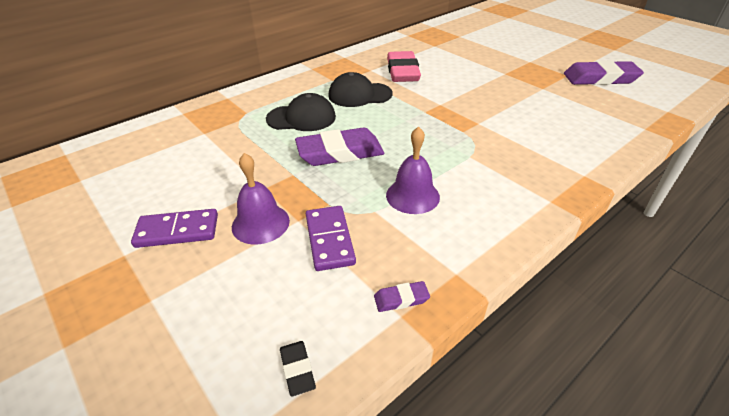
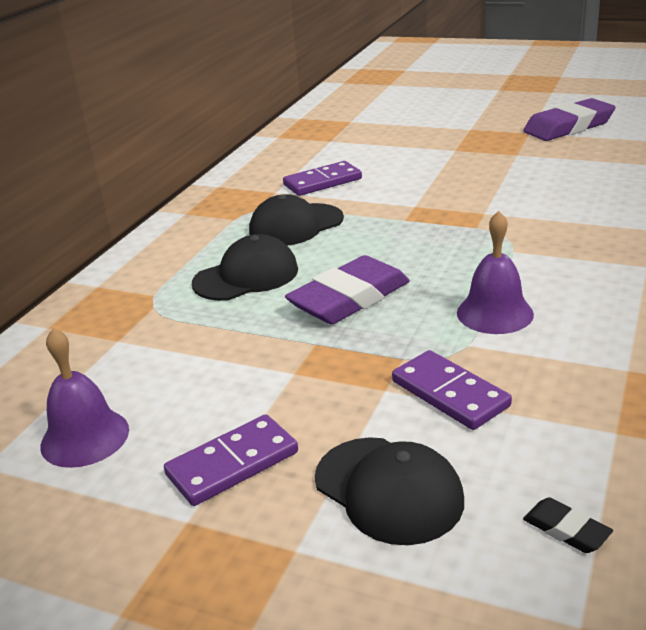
camera: 25 degrees left, 10 degrees down
purple bell [232,153,290,245] -> purple bell moved to [40,328,129,468]
purple eraser [374,281,430,312] -> none
pink eraser [387,51,421,82] -> purple domino [283,161,362,196]
none -> black cap [315,437,464,545]

